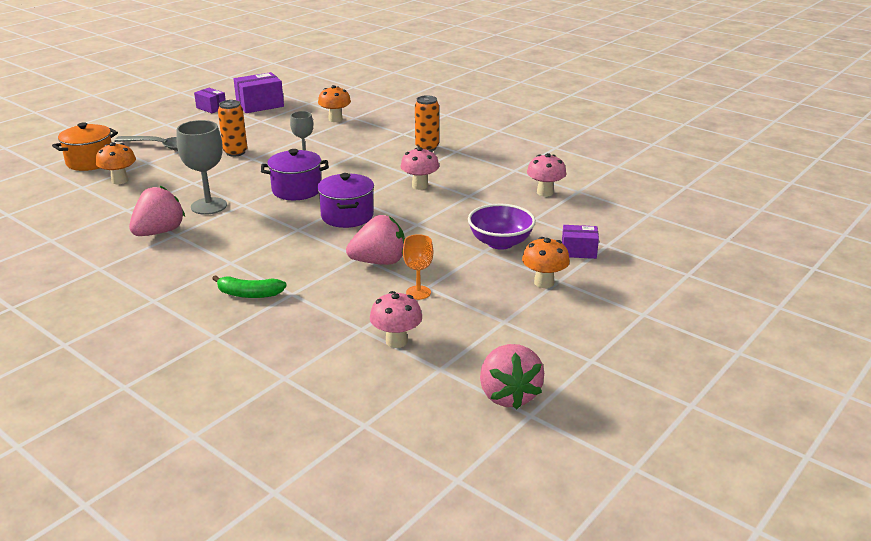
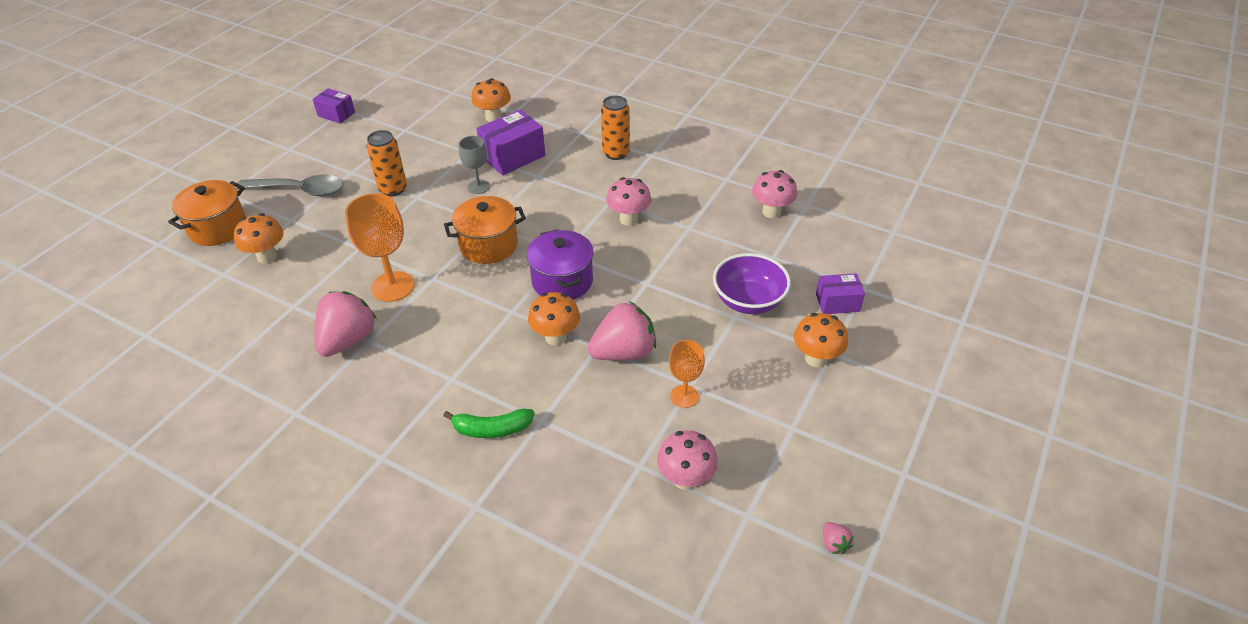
camera: 10 degrees left, 15 degrees up
grey goblet [177,120,227,215] -> orange goblet [345,193,414,302]
purple box [234,72,284,113] -> purple box moved to [476,110,545,175]
purple pot [261,149,329,200] -> orange pot [444,196,526,264]
pink strawberry [480,344,544,410] -> pink strawberry [823,522,853,554], size x0.42
none -> orange mushroom [528,292,580,345]

